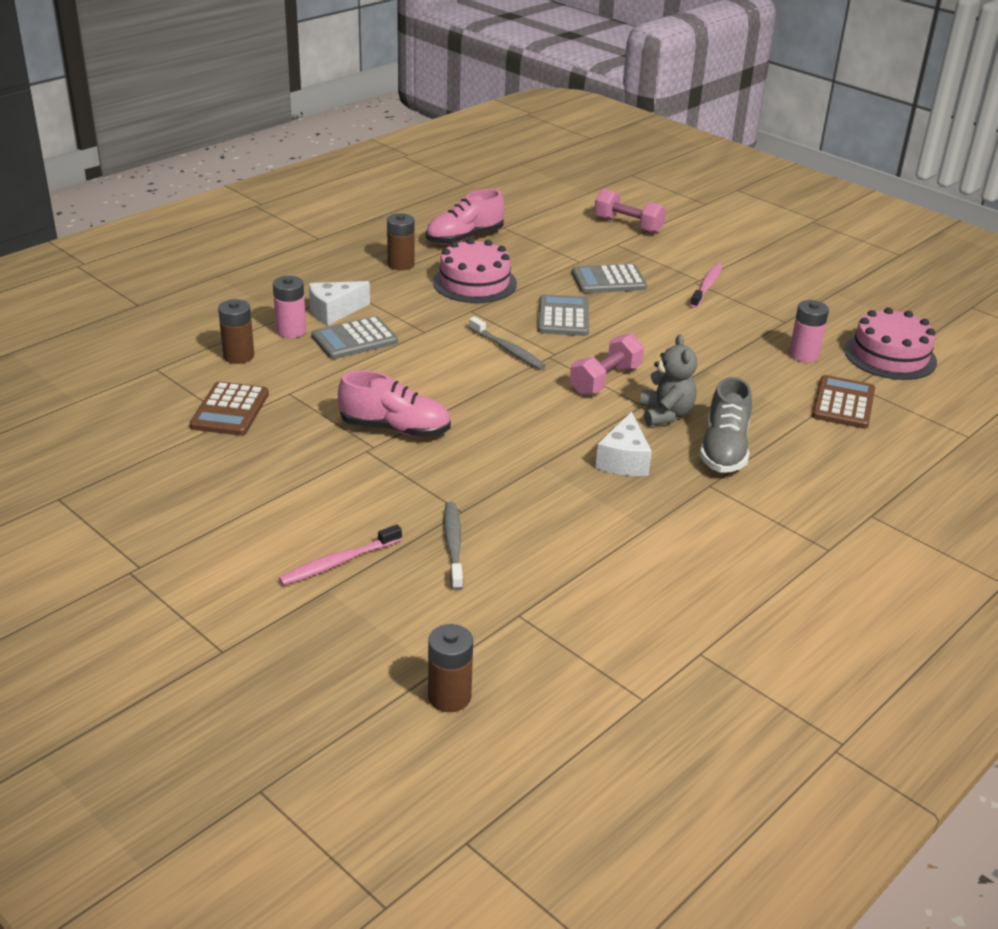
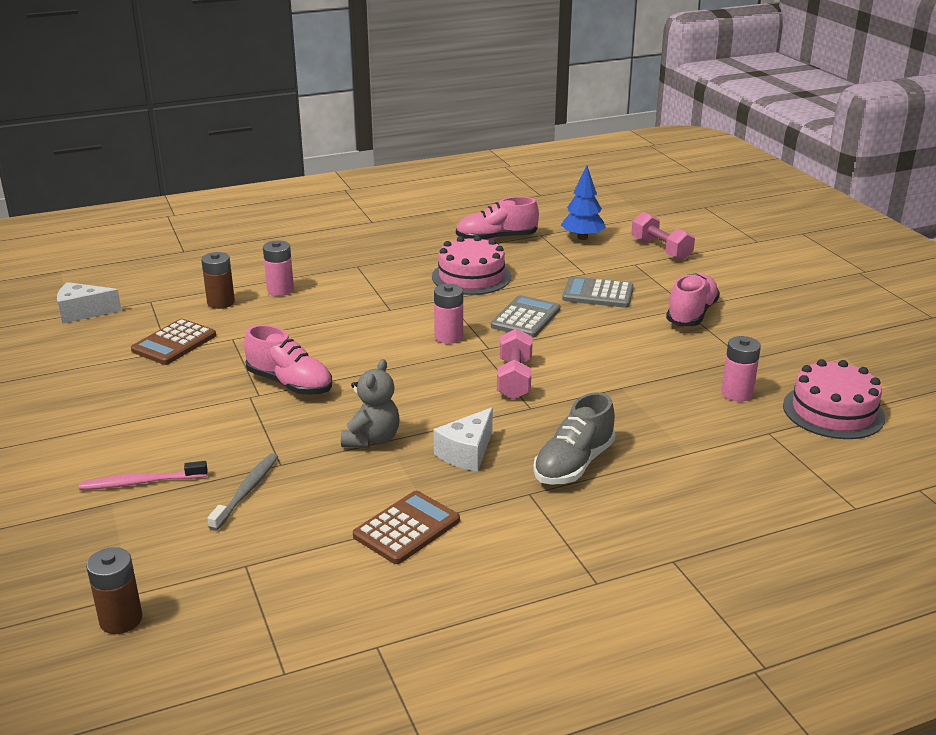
camera: 25 degrees right, 5 degrees down
white cheese [309,281,370,325] -> white cheese moved to [57,282,122,324]
grey calculator [312,316,398,359] -> none
brown battery [387,213,414,270] -> none
grey toothbrush [469,317,546,369] -> pink battery [434,284,463,344]
pink dumbbell [570,334,644,395] -> pink dumbbell turned 60 degrees counterclockwise [497,328,533,399]
grey teddy bear [640,335,697,426] -> grey teddy bear moved to [341,359,400,448]
pink toothbrush [690,263,723,308] -> pink shoe [666,274,720,326]
brown calculator [812,375,875,429] -> brown calculator moved to [353,491,460,564]
none -> blue tree [561,165,606,240]

